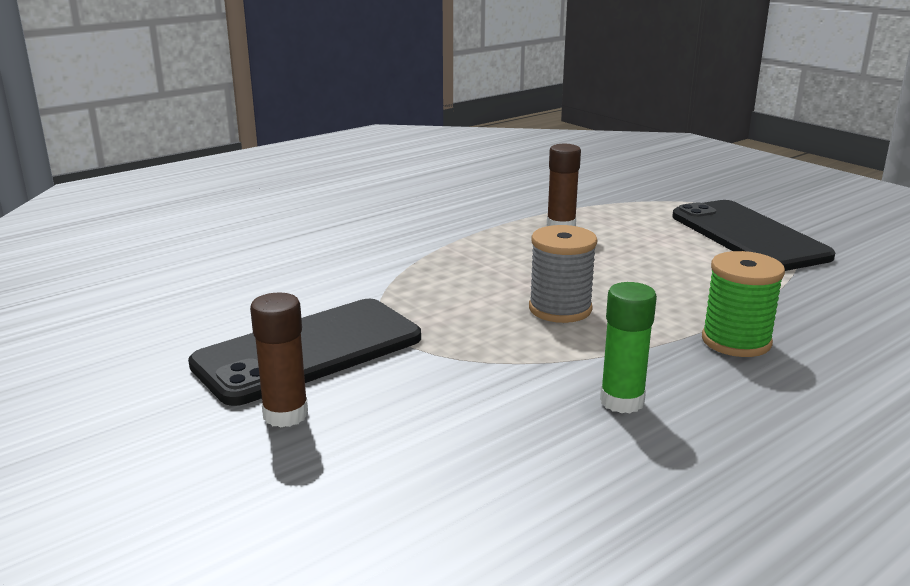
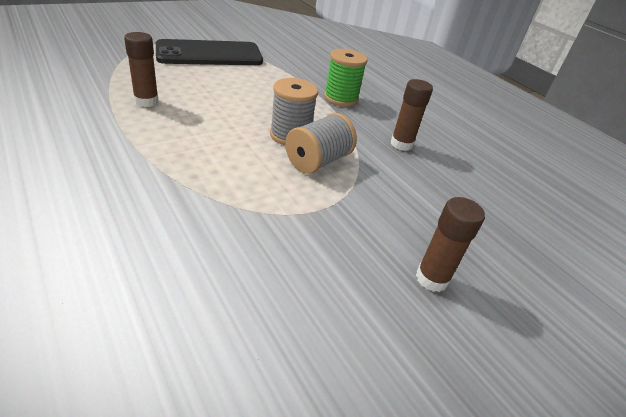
camera: 90 degrees left, 15 degrees up
black phone [188,299,421,406] -> none
green glue stick [600,282,657,413] -> brown glue stick [391,79,433,151]
none -> grey spool [285,113,357,174]

